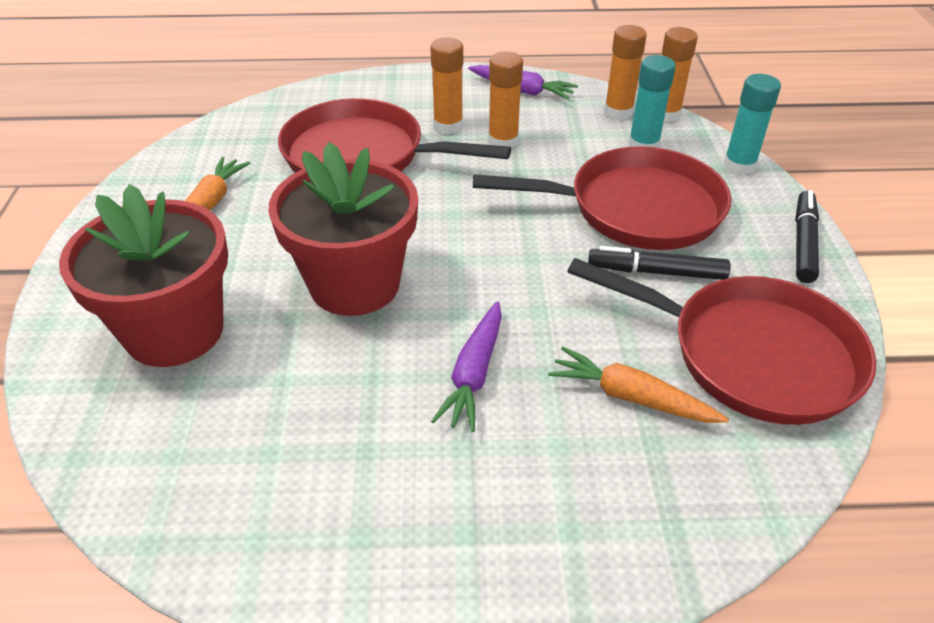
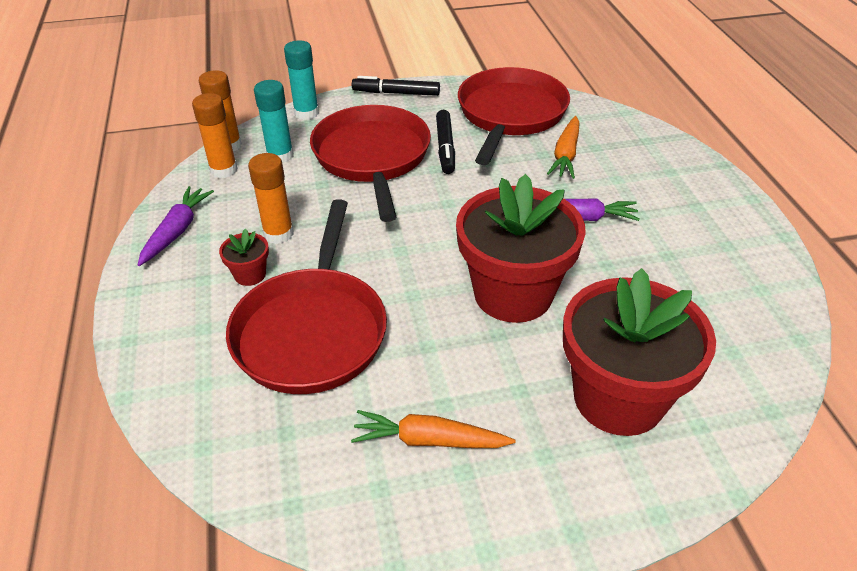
camera: 100 degrees left, 0 degrees up
orange glue stick [430,37,463,134] -> red flower pot [219,228,269,286]

